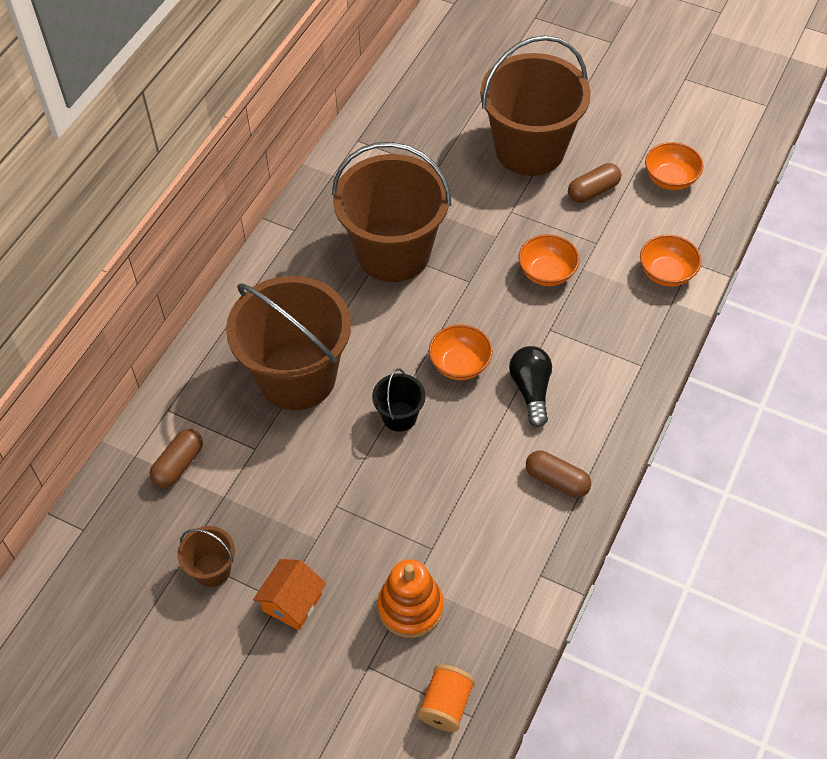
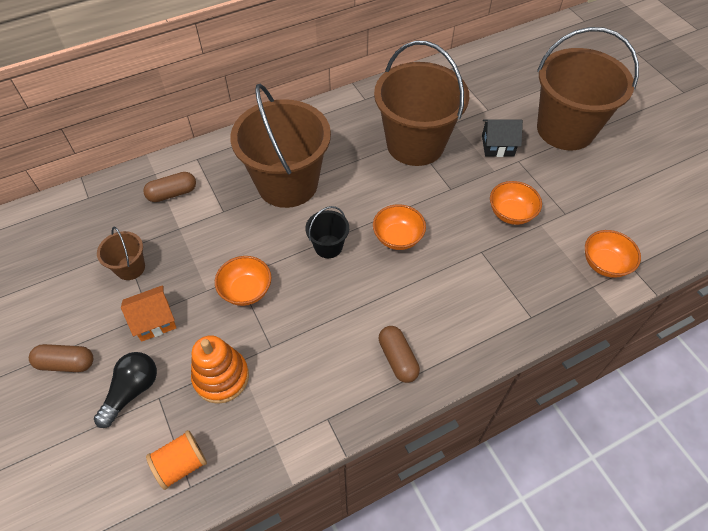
camera: 35 degrees right, 0 degrees up
black light bulb [509,346,552,427] -> black light bulb moved to [94,352,157,428]
brown capsule [568,163,621,203] -> brown capsule moved to [29,344,93,372]
orange bowl [645,142,704,190] -> orange bowl moved to [215,256,271,306]
none -> black house [482,119,523,157]

